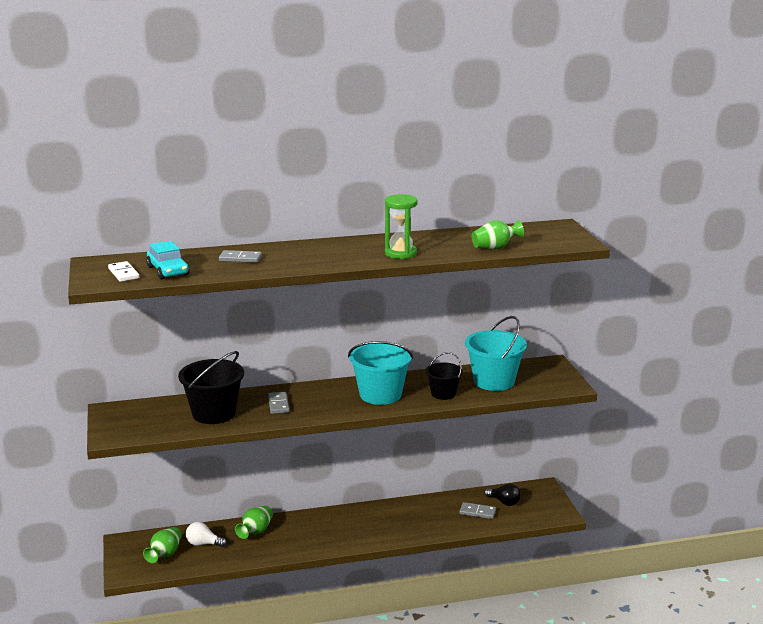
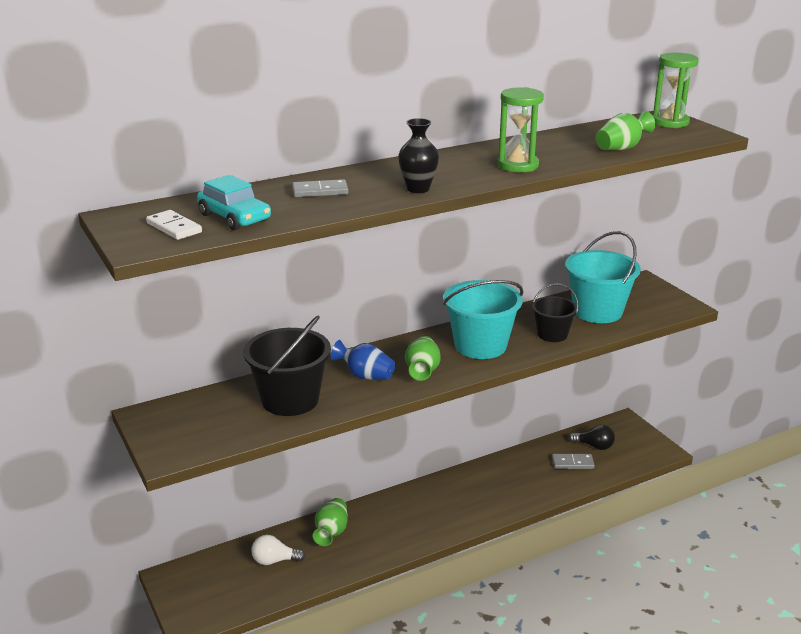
camera: 15 degrees left, 5 degrees up
green vase [143,527,182,563] -> green vase moved to [405,336,441,381]
grey domino [268,392,289,414] -> blue vase [331,340,395,380]
none -> black vase [398,118,439,193]
none -> green hourglass [653,53,698,128]

